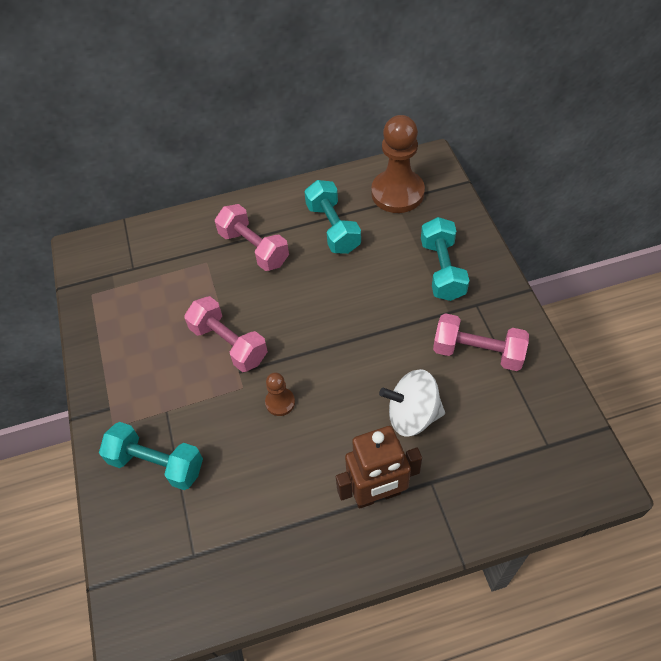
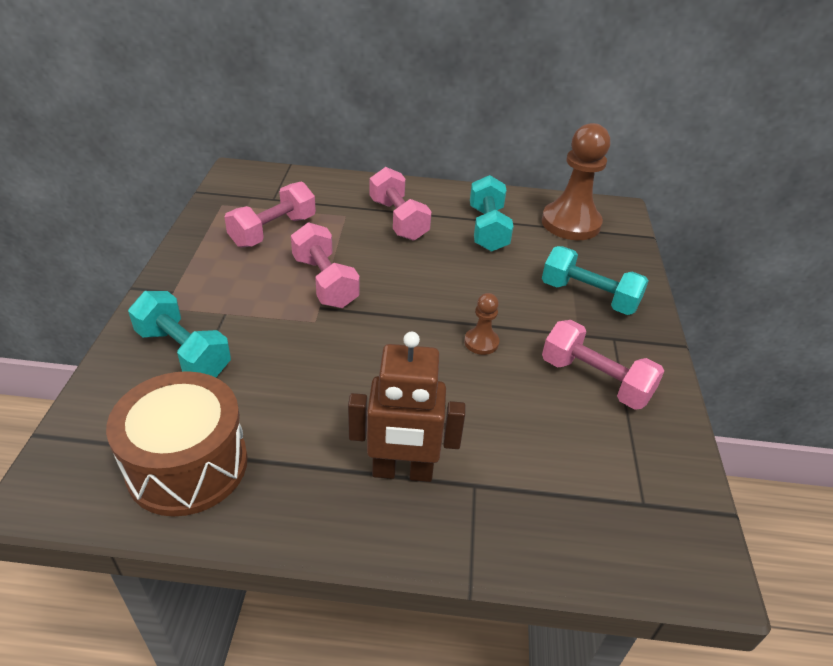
camera: 15 degrees right, 15 degrees down
brown pawn [265,373,295,416] -> brown pawn moved to [464,293,499,355]
white spinning top [379,369,445,436] -> none
turquoise dumbbell [421,217,470,301] -> turquoise dumbbell turned 75 degrees counterclockwise [542,246,648,315]
none -> brown drum [106,371,248,517]
none -> pink dumbbell [224,182,316,248]

